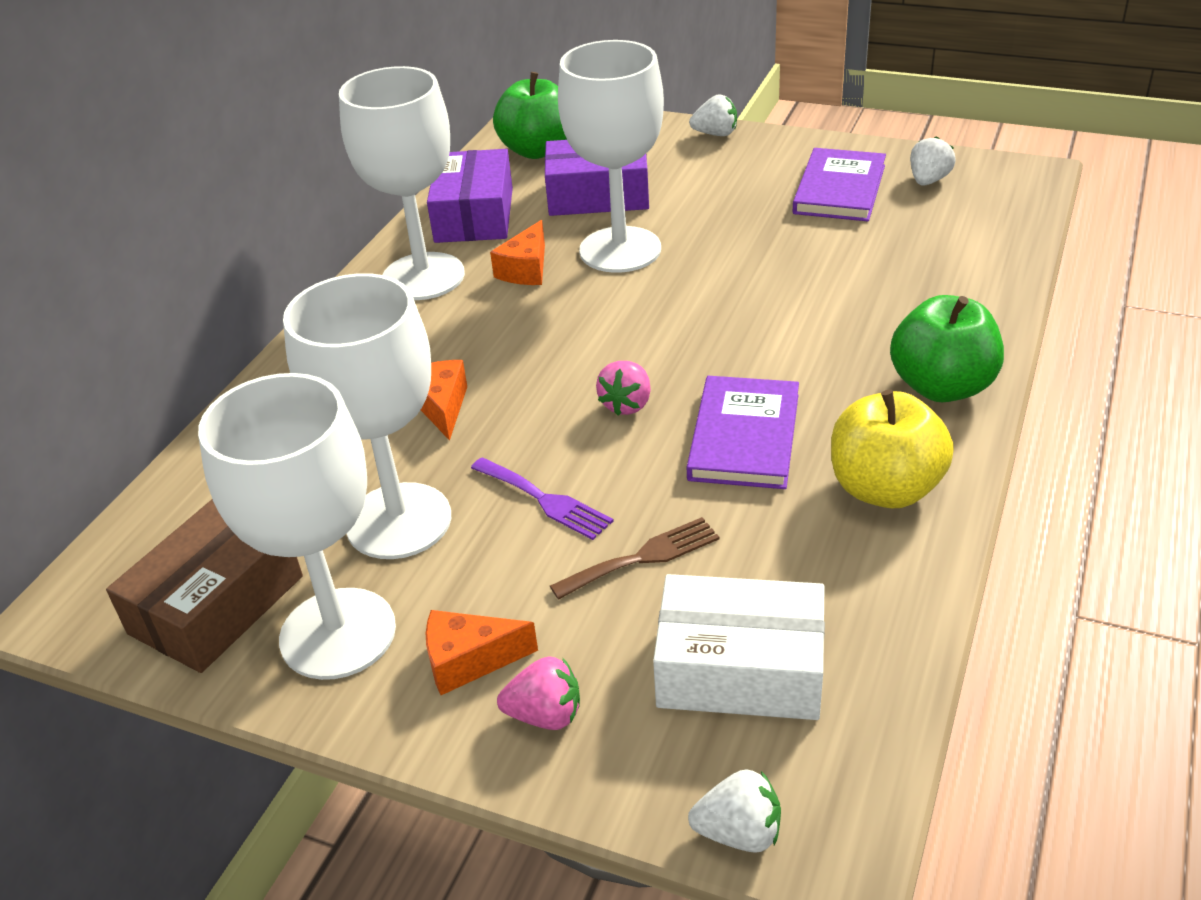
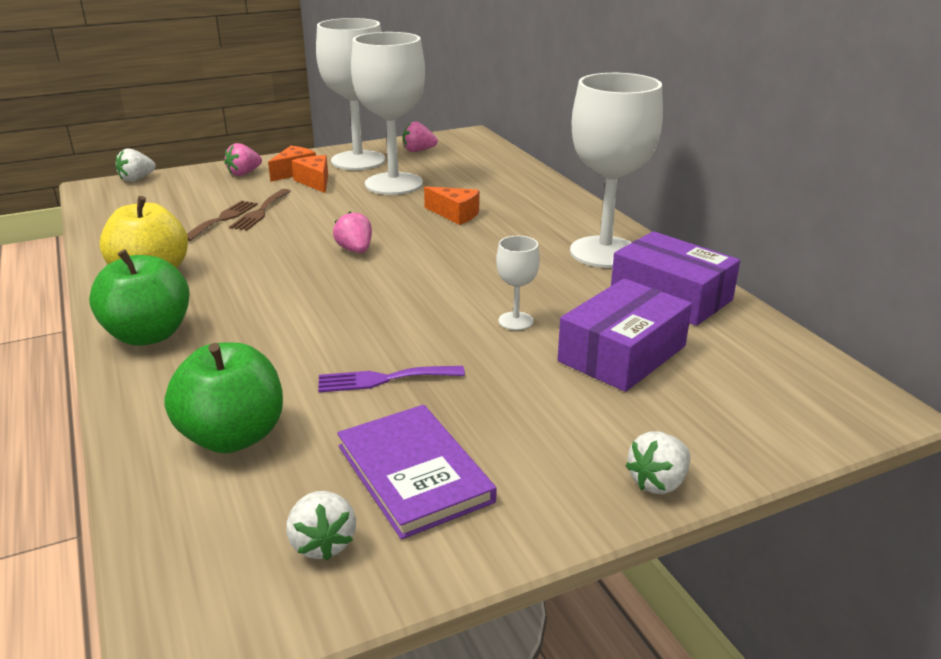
camera: 130 degrees right, 10 degrees down
brown box [106,499,303,673] -> pink strawberry [403,121,438,152]
purple fork [471,457,614,540] -> purple fork moved to [318,366,465,393]
orange cheese [490,220,545,285] -> orange cheese moved to [291,155,328,193]
green apple [493,72,567,159] -> green apple moved to [164,343,283,453]
white goblet [558,40,664,273] -> white goblet [496,236,540,330], size x0.43
white box [653,574,825,720] -> none
purple book [687,376,799,489] -> none
none -> brown fork [187,201,258,241]

